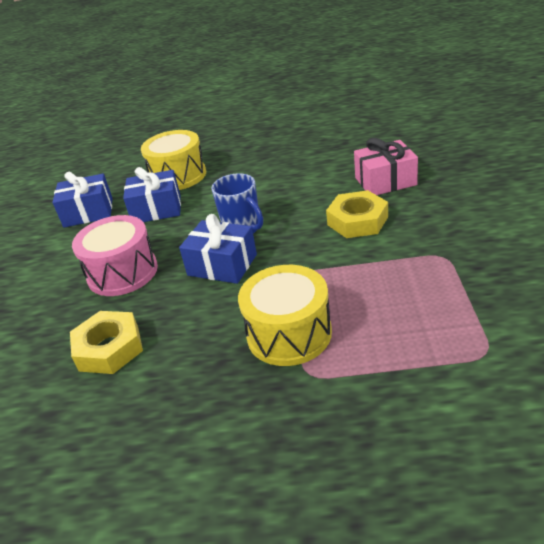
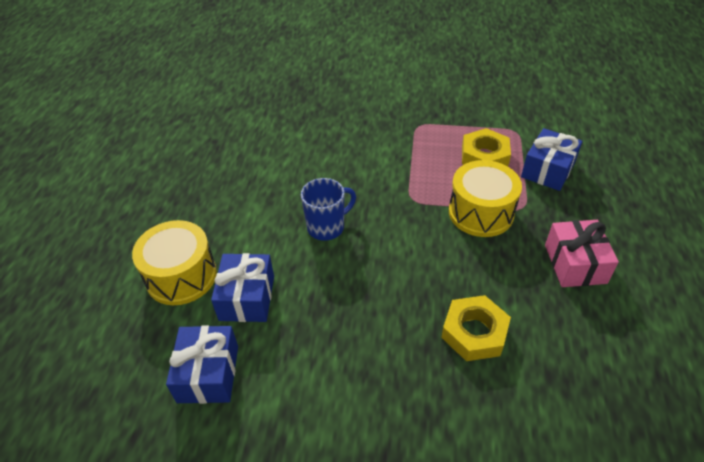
camera: 85 degrees left, 10 degrees up
pink drum [72,215,158,296] -> none
blue gift [179,214,257,284] -> blue gift moved to [521,128,582,191]
yellow nut [326,190,388,238] -> yellow nut moved to [462,128,511,166]
pink gift [354,138,418,195] -> pink gift moved to [545,220,619,287]

